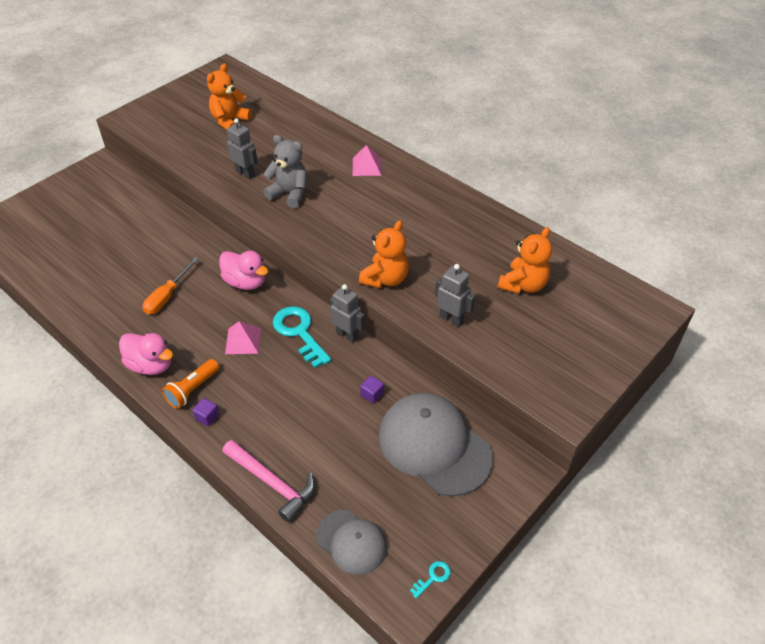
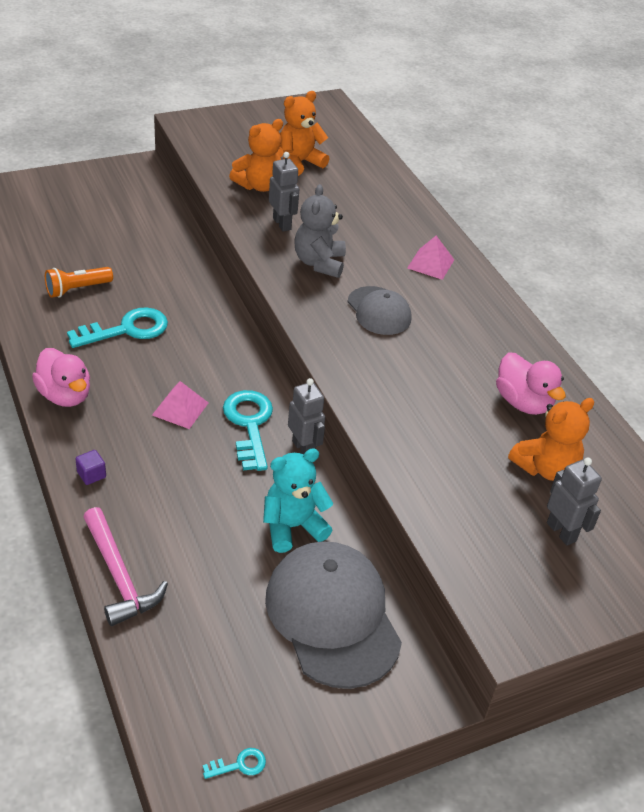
camera: 20 degrees right, 5 degrees down
orange screwdriver [143,257,199,314] -> turquoise key [67,307,168,348]
orange flashlight [162,359,219,409] -> orange flashlight moved to [45,267,113,298]
pink duck [219,251,268,290] -> pink duck moved to [496,352,566,415]
grey teddy bear [263,135,307,208] -> grey teddy bear turned 135 degrees counterclockwise [295,184,346,278]
grey cap [316,510,387,575] -> grey cap moved to [348,286,412,335]
orange teddy bear [359,220,409,288] -> orange teddy bear moved to [229,119,283,192]
purple cube [360,375,384,404] -> turquoise teddy bear [263,448,334,553]
grey robot [435,264,475,327] -> grey robot moved to [547,457,602,546]

